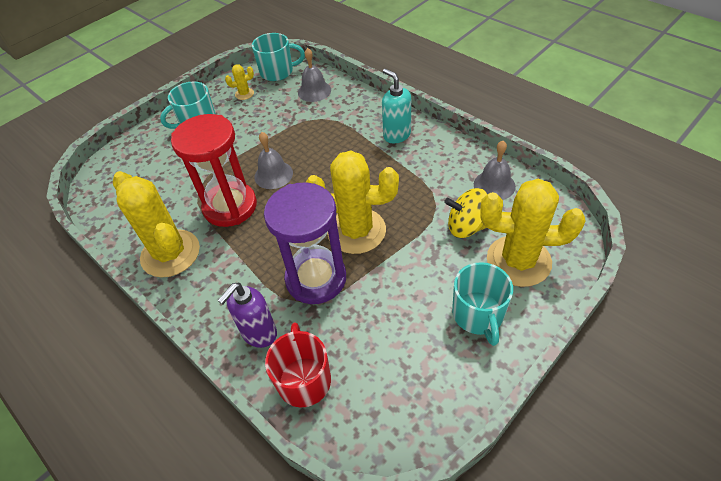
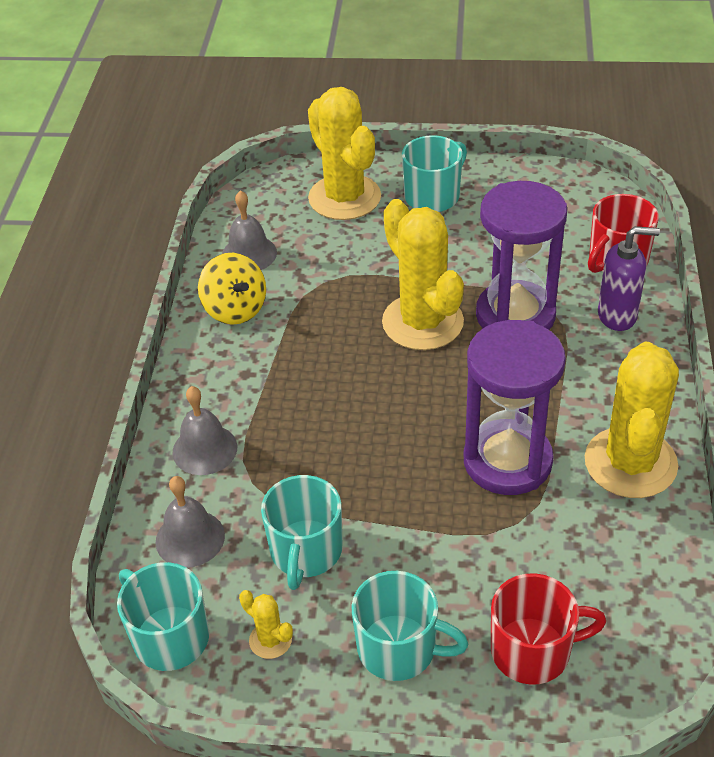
camera: 130 degrees left, 5 degrees down
red hourglass [171,114,257,227] -> purple hourglass [464,320,566,495]
grey bell [254,132,293,189] -> grey bell moved to [172,386,237,475]
turquoise soap dispenser [382,69,411,143] -> none
yellow spinning top [444,188,487,238] -> yellow spinning top moved to [198,253,266,325]
none -> turquoise mug [261,475,342,590]
none -> red mug [491,573,606,685]

